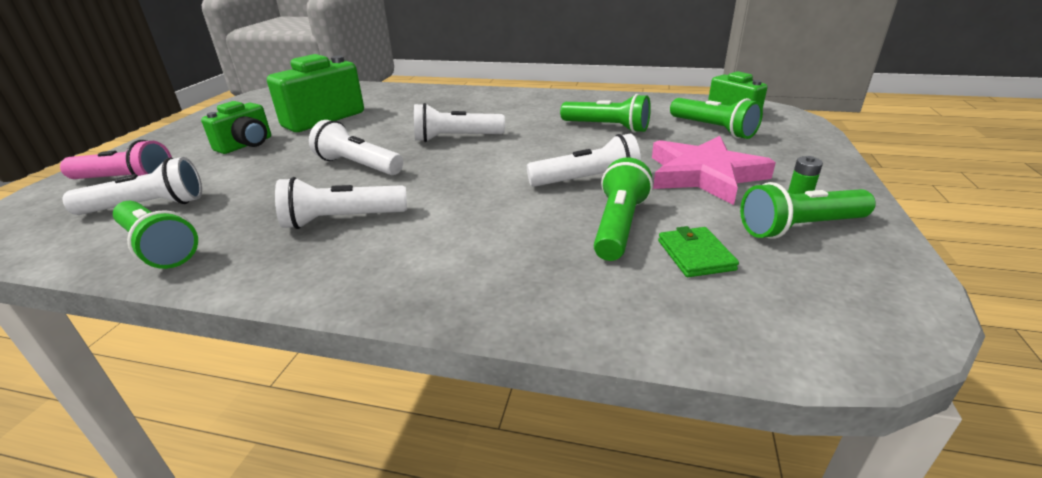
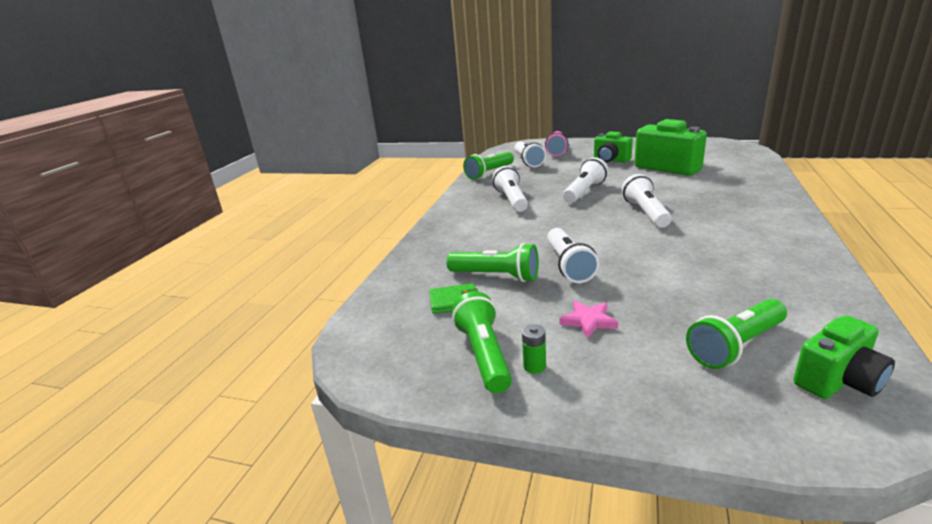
camera: 95 degrees right, 5 degrees down
green flashlight [560,94,651,133] -> none
pink star [652,136,776,205] -> pink star [560,301,618,339], size x0.47

